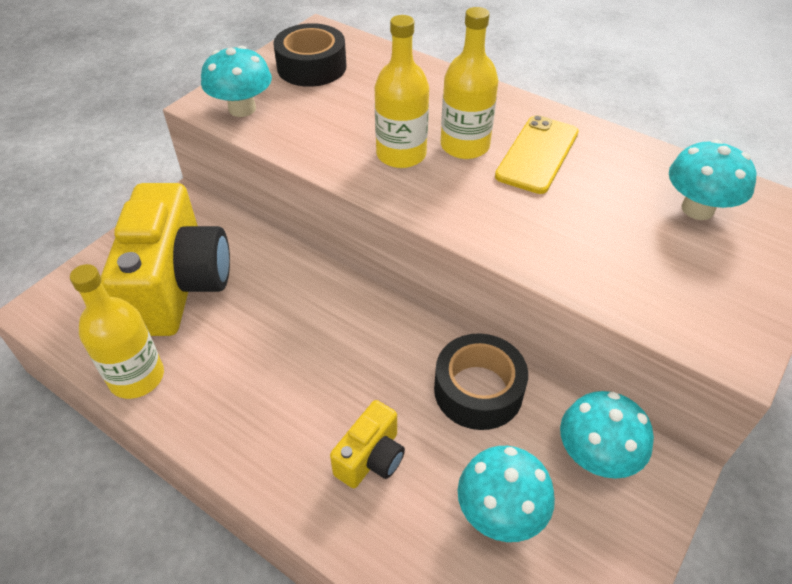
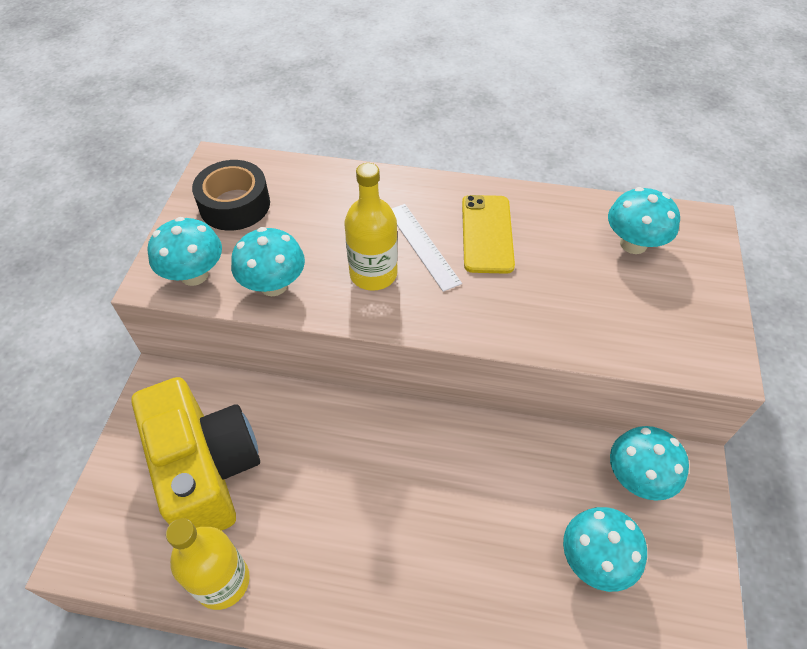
camera: 25 degrees left, 5 degrees up
yellow camera [330,400,405,488] -> none
black tape [434,333,528,430] -> none
yellow bottle [441,7,498,159] -> white ruler [392,204,462,292]
none -> turquoise mushroom [231,227,305,296]

